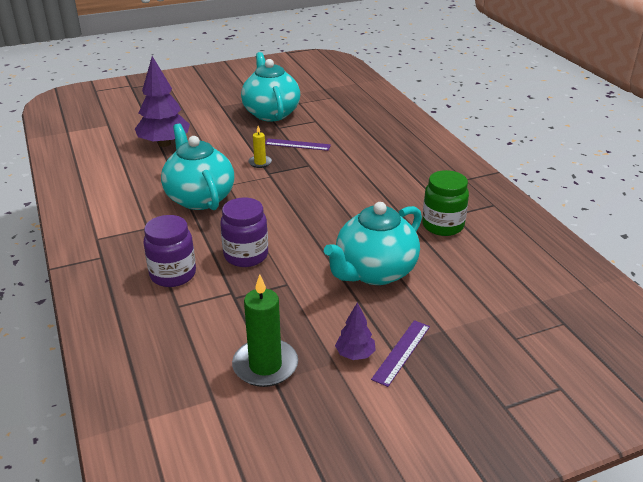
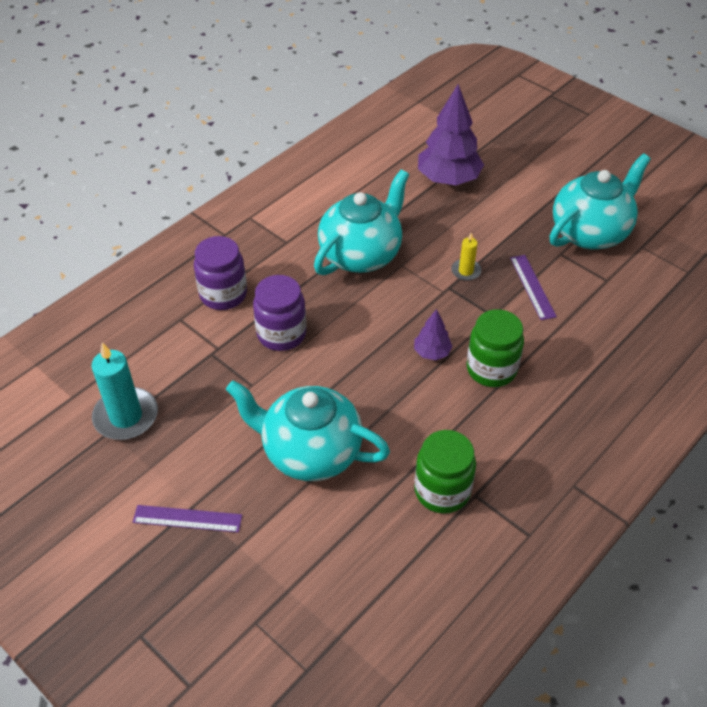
camera: 65 degrees right, 15 degrees up
green candle [232,274,298,387] -> turquoise candle [92,342,158,440]
purple tree [335,303,376,360] -> purple tree moved to [414,309,453,360]
none -> green jar [467,309,524,387]

